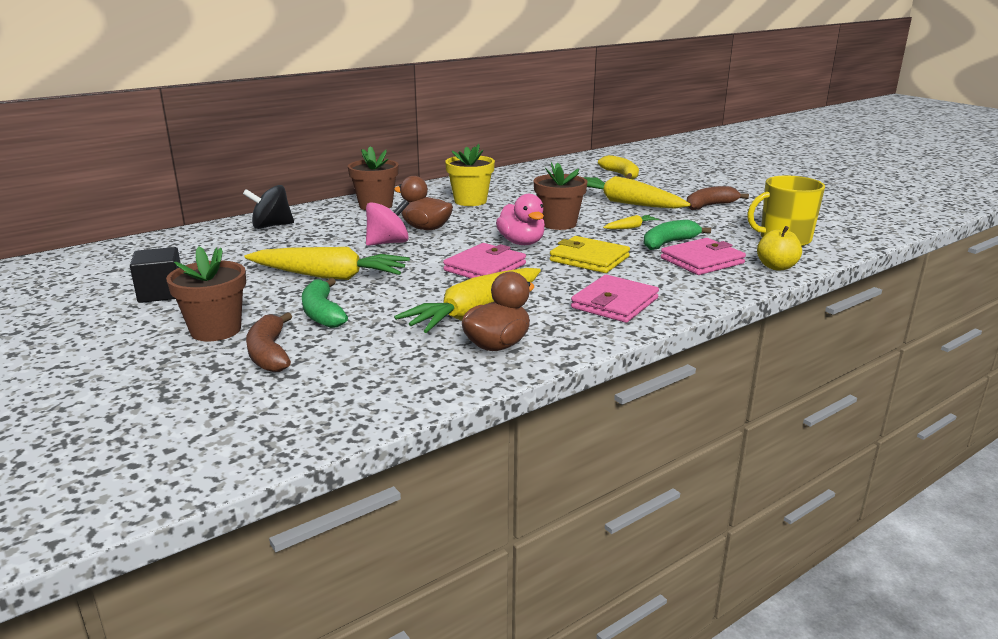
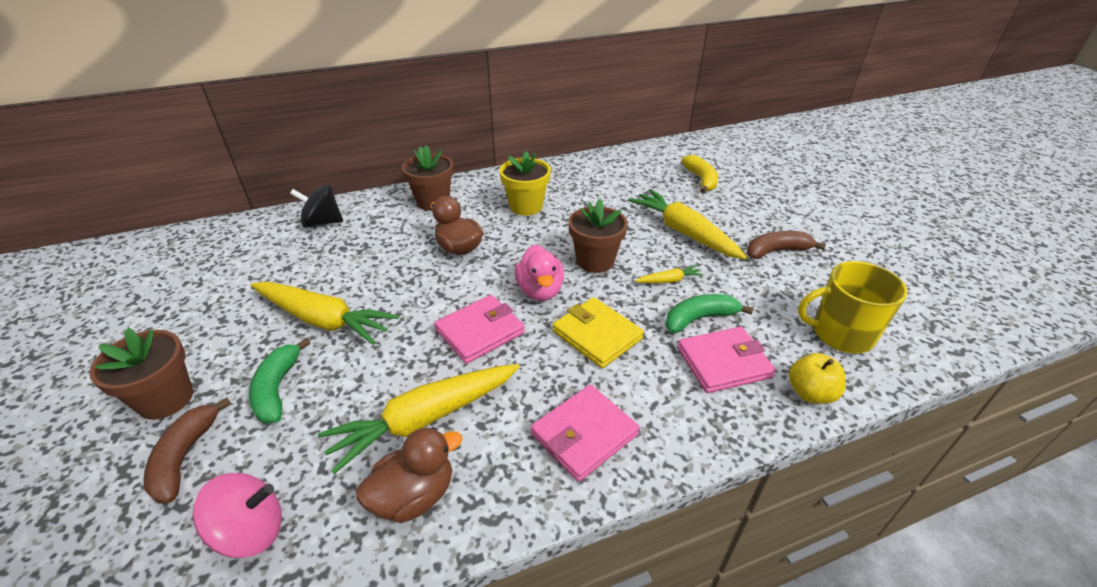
camera: 15 degrees right, 15 degrees up
black cube [130,247,180,303] -> none
pink spinning top [366,199,409,246] -> pink spinning top moved to [193,473,282,558]

